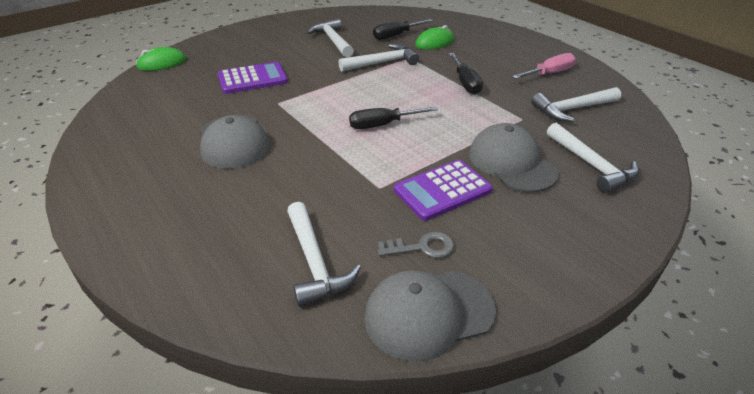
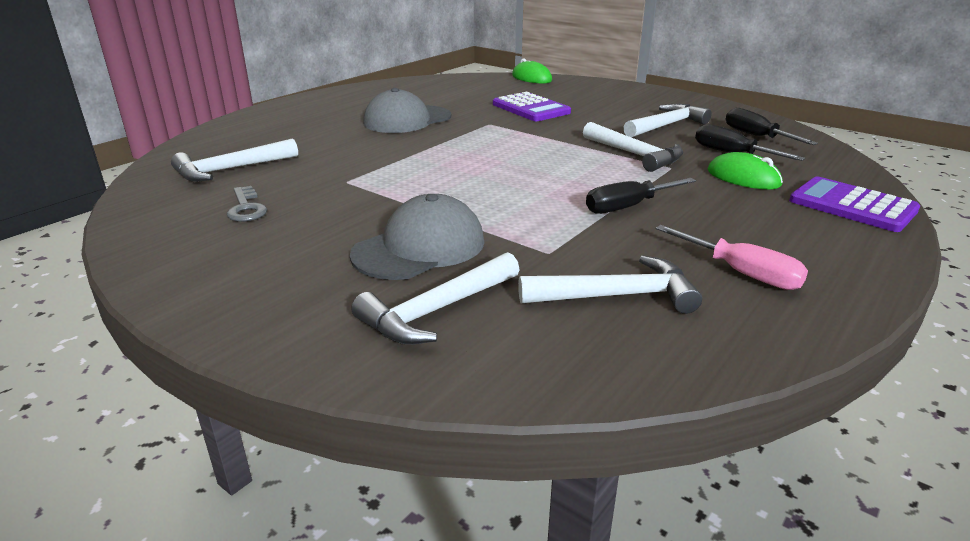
camera: 75 degrees right, 10 degrees down
black screwdriver [349,107,438,129] -> black screwdriver moved to [726,108,818,145]
grey cap [364,270,496,362] -> none
purple calculator [394,160,493,221] -> purple calculator moved to [789,176,920,232]
white hammer [531,87,621,122] -> white hammer turned 120 degrees clockwise [518,255,702,314]

